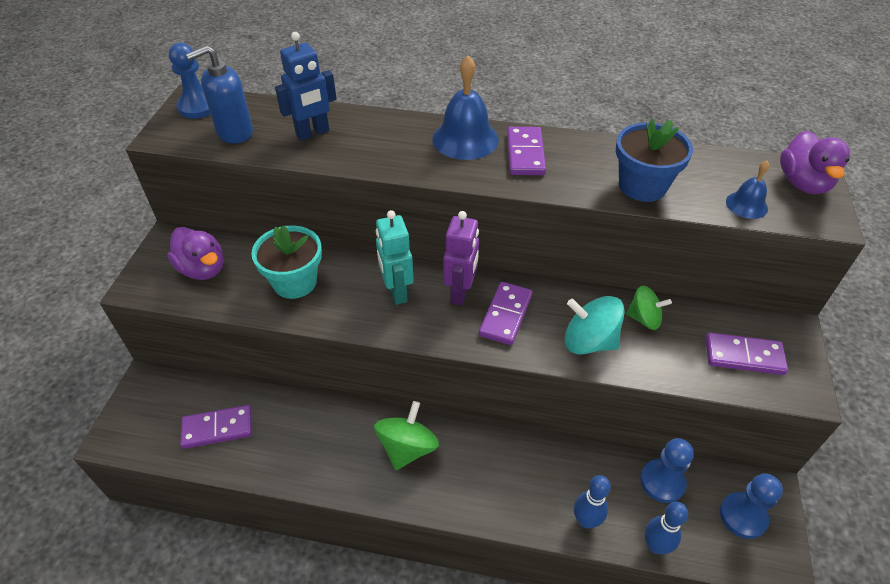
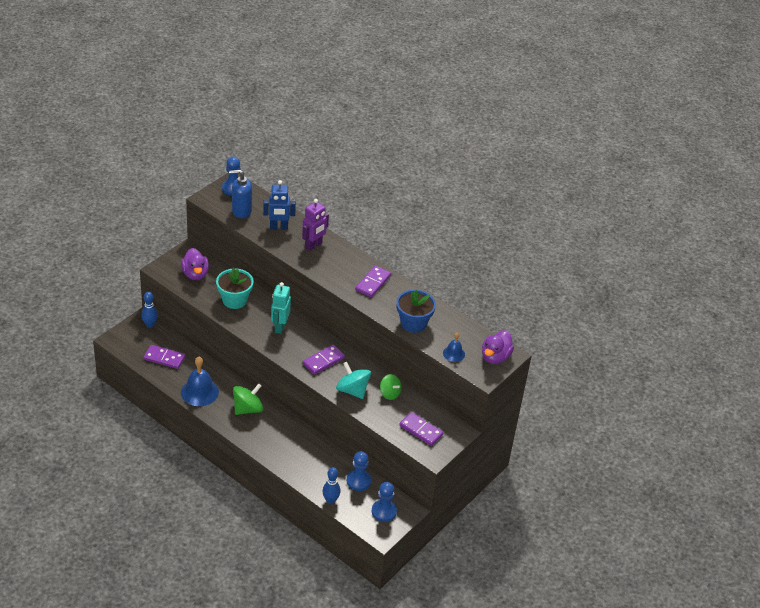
camera: 25 degrees right, 5 degrees down
blue bell [432,56,499,160] -> blue bell moved to [181,357,219,406]
purple robot [443,211,479,305] -> purple robot moved to [302,199,329,251]
blue bowling pin [574,475,611,529] -> blue bowling pin moved to [141,292,158,328]

